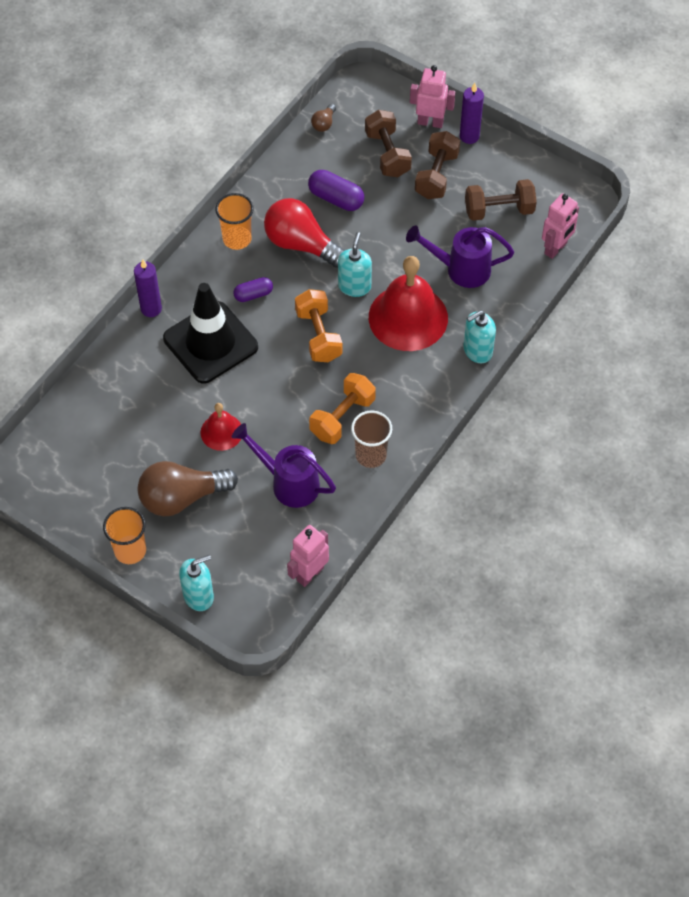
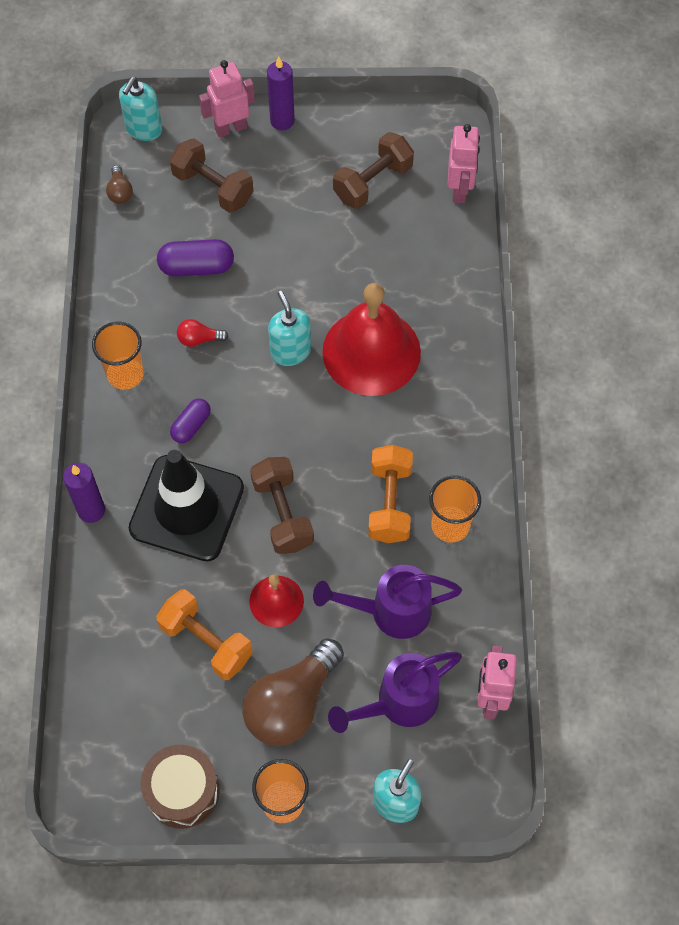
camera: 35 degrees left, 5 degrees up
red light bulb [264,198,345,268] -> red light bulb [177,319,228,347], size x0.44
orange dumbbell [295,289,343,362] -> orange dumbbell moved to [156,589,253,680]
brown cup [351,410,392,468] -> orange cup [429,475,481,542]
purple watering can [406,225,514,288] -> purple watering can moved to [328,651,462,733]
brown dumbbell [415,131,460,199] -> brown dumbbell moved to [250,457,314,554]
turquoise soap dispenser [463,310,496,363] -> turquoise soap dispenser moved to [119,77,162,141]
none -> brown drum [141,745,220,829]

